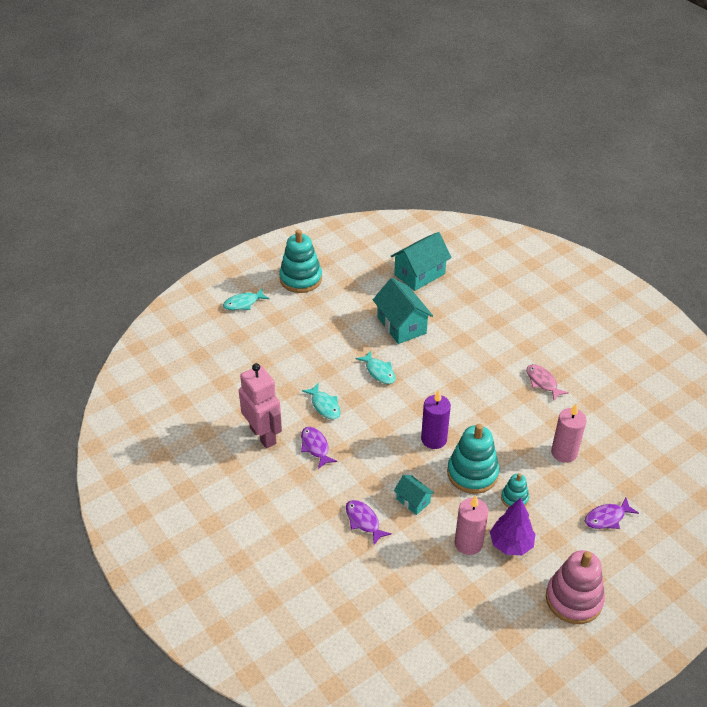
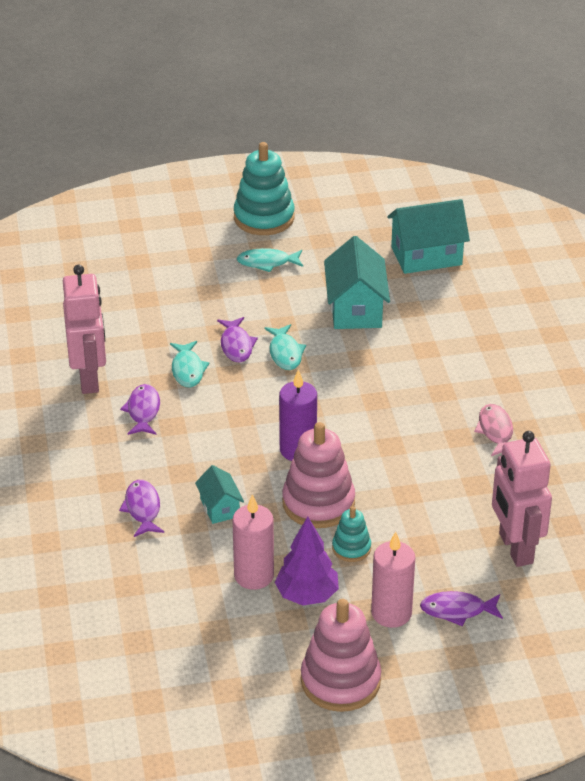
camera: 25 degrees right, 5 degrees down
turquoise fish [223,288,269,310] -> turquoise fish moved to [236,248,303,272]
turquoise stacking toy [447,424,499,494] -> pink stacking toy [282,422,355,528]
pink candle [551,403,586,463] -> pink candle moved to [371,532,415,628]
none -> purple fish [217,317,258,362]
none -> pink robot [492,431,552,567]

